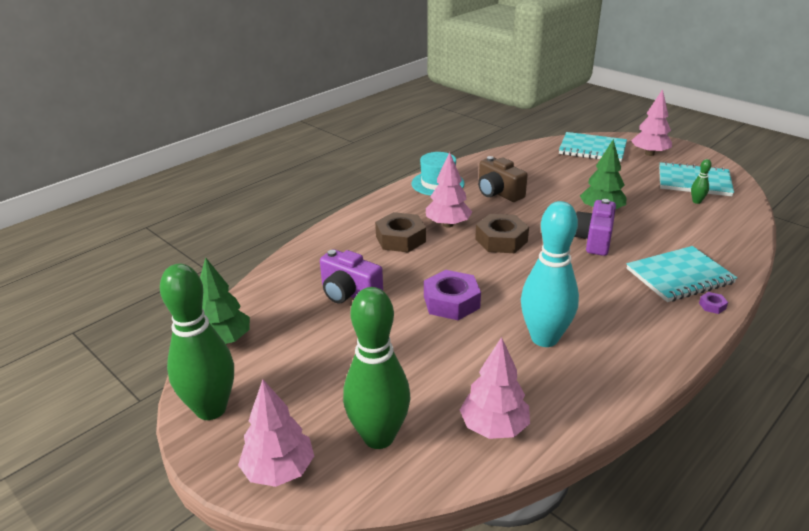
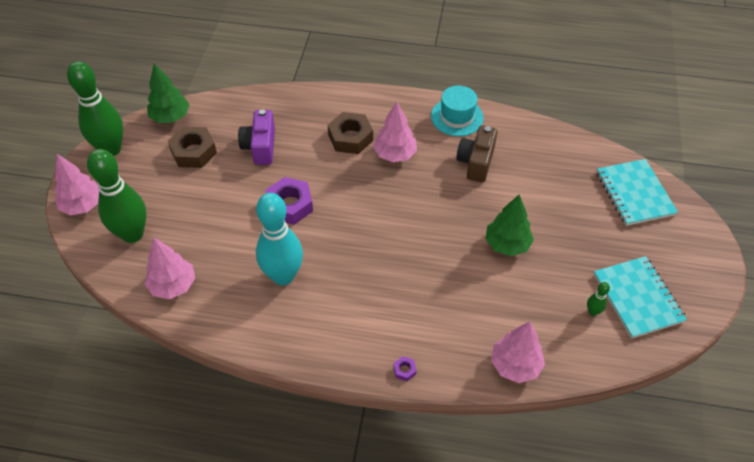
camera: 55 degrees right, 20 degrees up
brown nut [475,214,529,253] -> brown nut moved to [168,126,217,168]
purple camera [574,199,616,256] -> none
turquoise notebook [627,246,737,302] -> none
pink tree [631,89,672,156] -> pink tree moved to [491,321,545,383]

